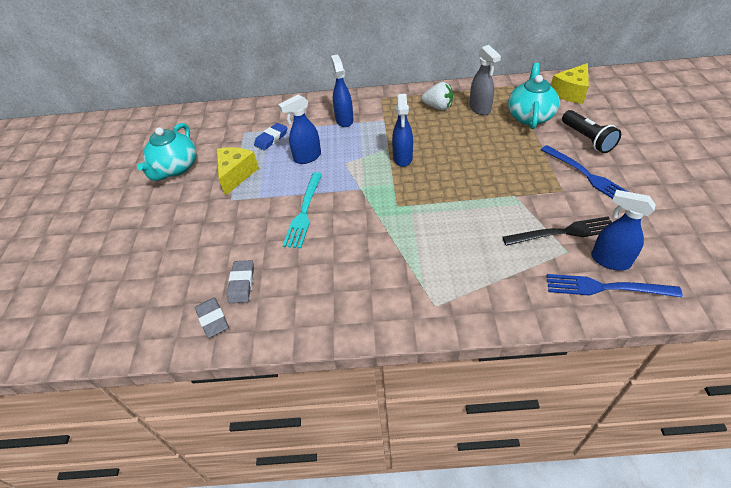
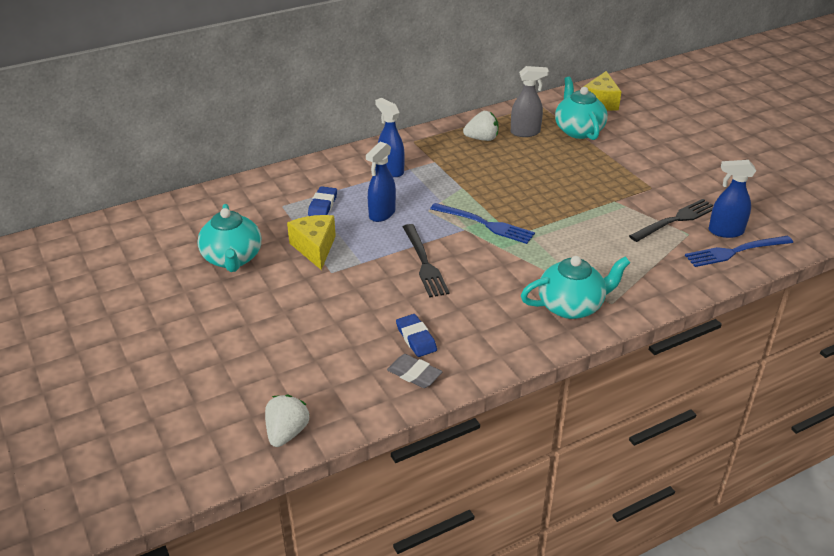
camera: 30 degrees left, 10 degrees down
grey eraser [227,260,254,303] -> blue eraser [396,314,437,357]
turquoise fork [283,172,322,248] -> black fork [403,224,450,298]
blue spray bottle [392,94,413,167] -> none
grey spray bottle [469,45,501,115] -> grey spray bottle turned 45 degrees counterclockwise [511,66,549,137]
blue fork [541,145,628,199] -> blue fork moved to [430,203,535,244]
black flashlight [562,110,621,153] -> none
none -> white strawberry [265,395,309,447]
none -> turquoise teapot [521,256,630,319]

